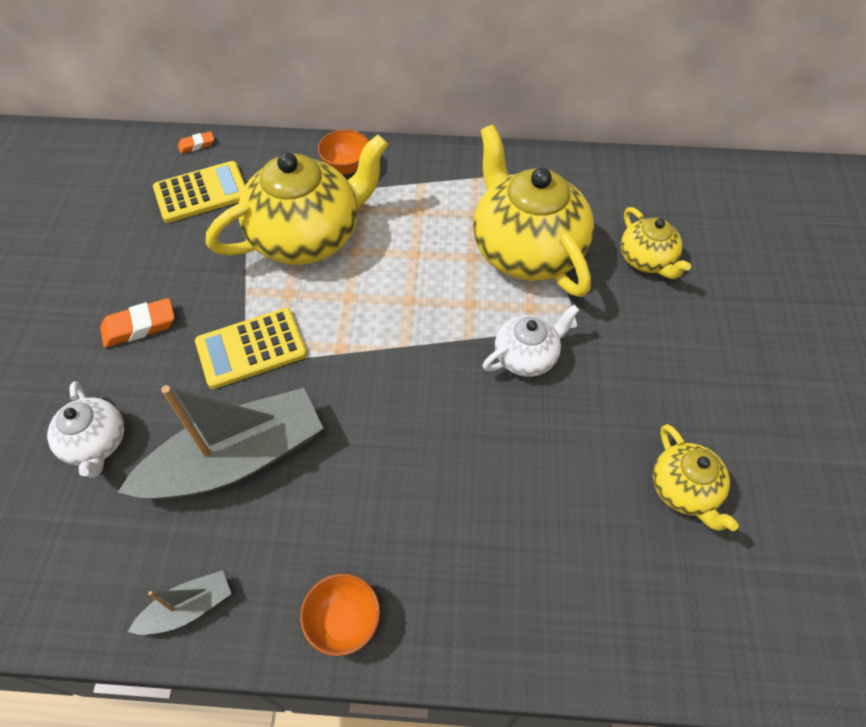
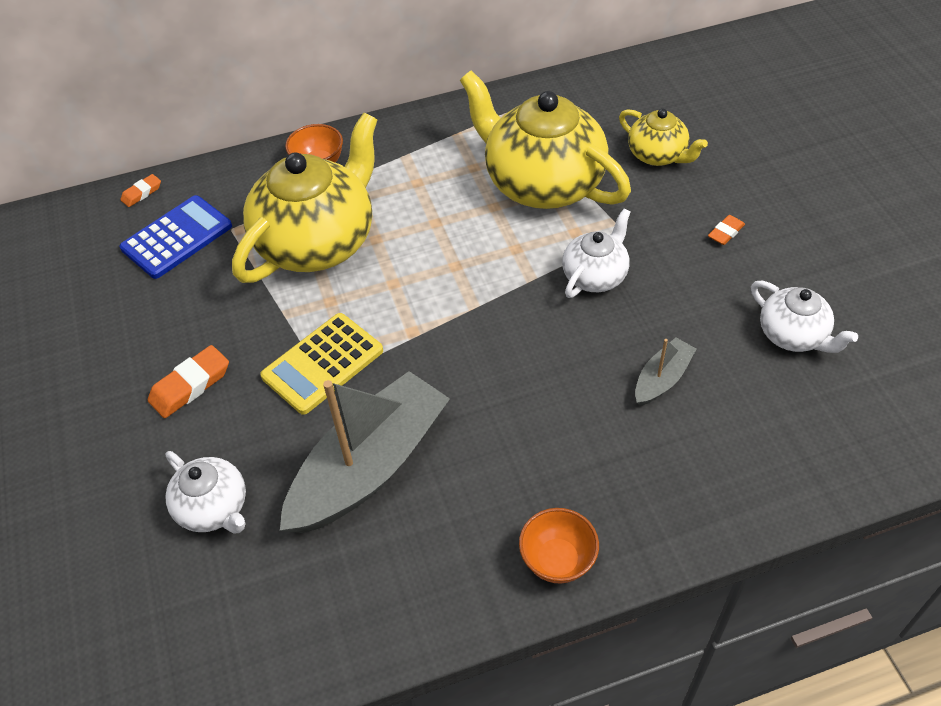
camera: 20 degrees left, 5 degrees down
grey boat [128,570,231,635] -> grey boat moved to [635,338,696,406]
yellow calculator [153,161,245,223] -> blue calculator [120,195,232,279]
yellow teapot [653,424,739,531] -> white teapot [751,281,858,353]
none -> orange eraser [708,215,745,245]

